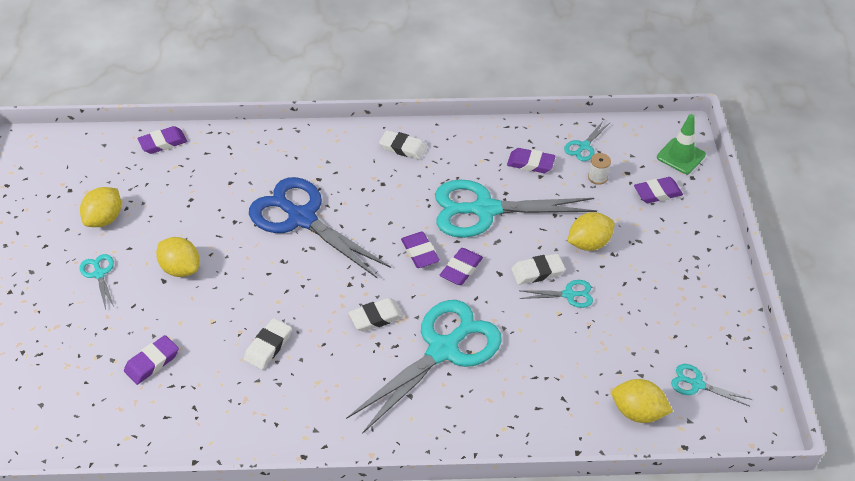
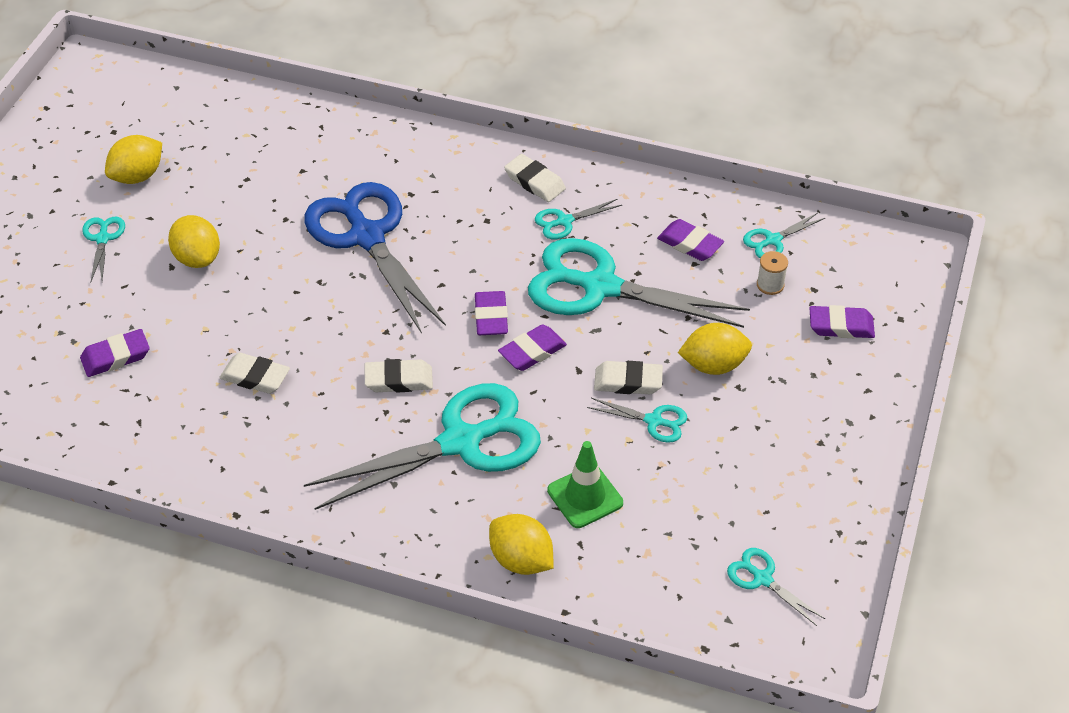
camera: 20 degrees right, 0 degrees up
purple eraser [138,126,187,154] -> none
white eraser [244,318,292,370] -> white eraser turned 60 degrees clockwise [219,353,290,394]
yellow lemon [612,379,673,423] -> yellow lemon moved to [489,514,554,575]
green traffic cone [657,114,706,174] -> green traffic cone moved to [547,441,623,528]
none -> turquoise scissors [535,199,622,239]

